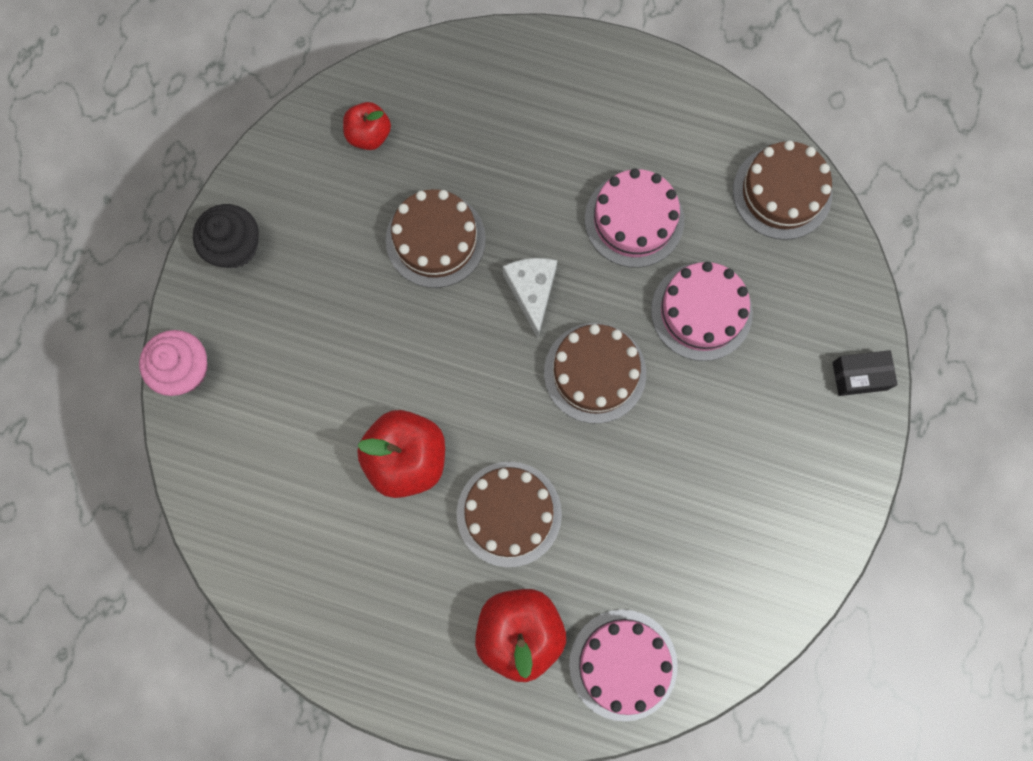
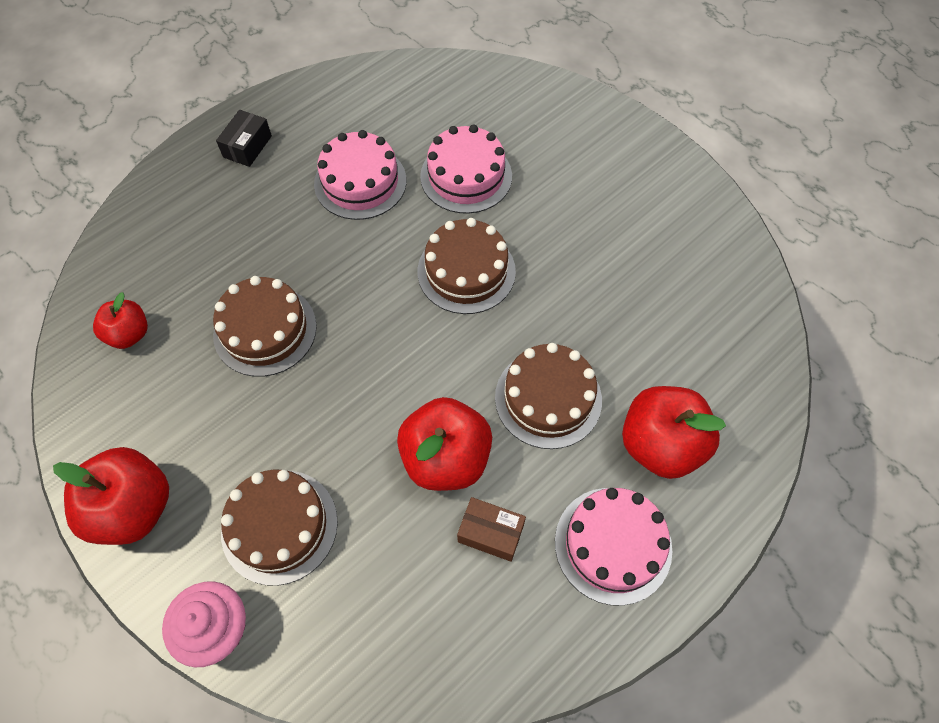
camera: 60 degrees left, 15 degrees down
black cupcake [193,204,259,268] -> red apple [53,447,169,545]
white cheese [503,258,557,338] -> none
pink cake [569,609,678,721] -> pink cake moved to [555,488,672,606]
brown cake [733,140,832,240] -> brown cake moved to [221,469,338,586]
black box [833,350,897,396] -> black box moved to [216,110,272,167]
none -> brown box [457,497,526,562]

